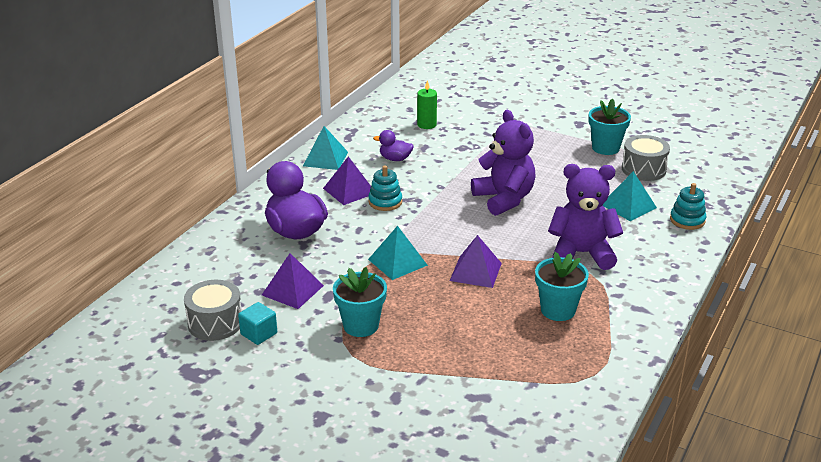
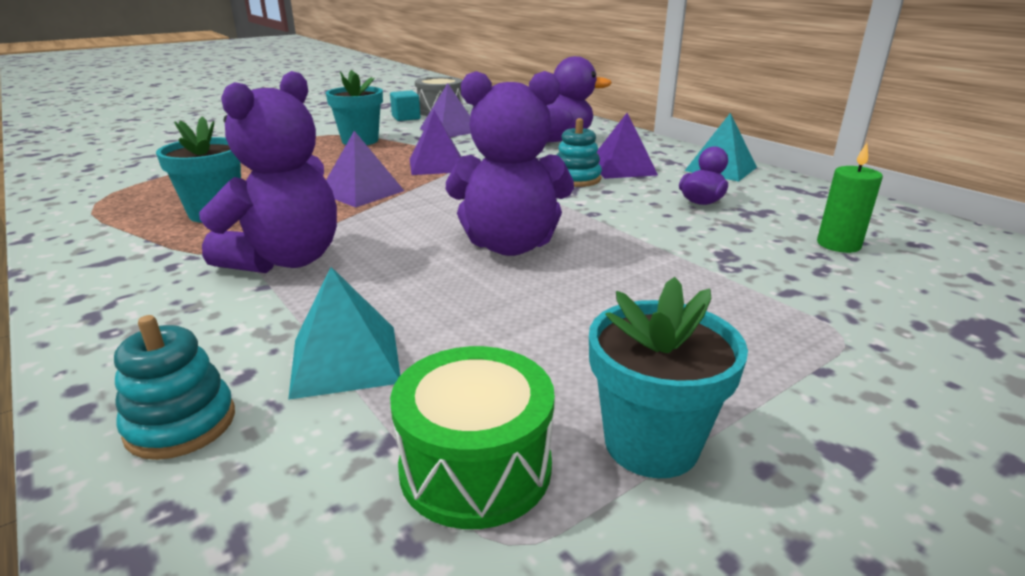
camera: 115 degrees right, 5 degrees down
turquoise pyramid [368,226,428,280] -> purple pyramid [410,110,461,175]
grey drum [622,135,670,181] -> green drum [390,346,555,529]

